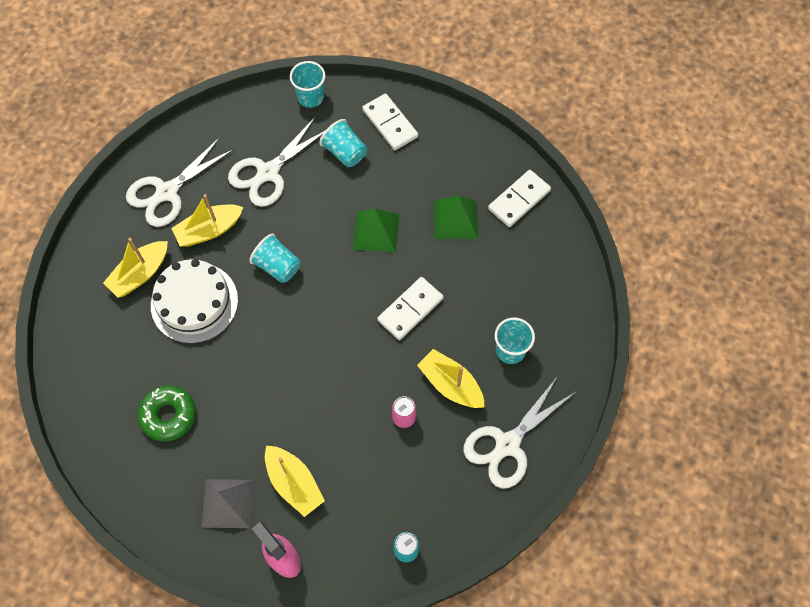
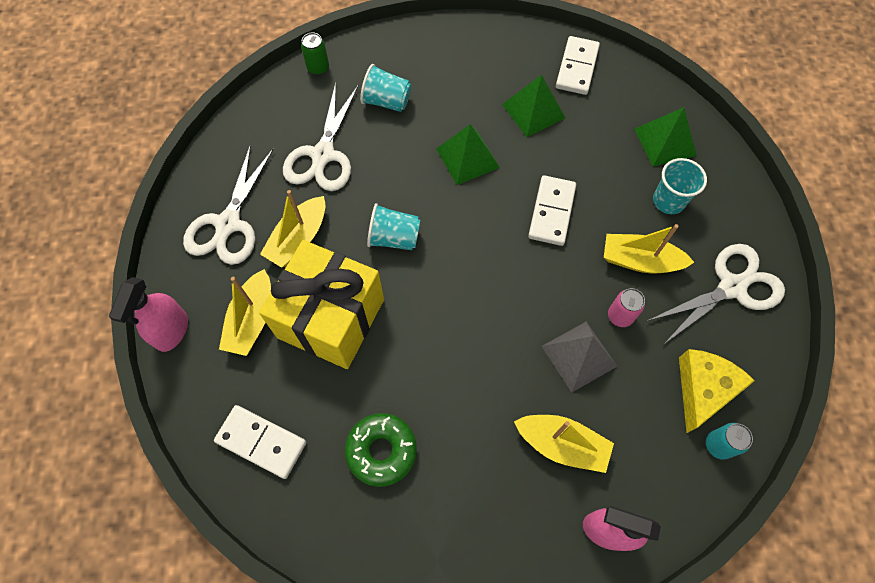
camera: 30 degrees left, 0 degrees up
white cake [151,259,238,344] -> yellow gift [259,240,384,369]
grey pyramid [201,479,254,528] -> grey pyramid moved to [542,321,617,392]
turquoise cup [290,61,325,108] -> green can [301,33,329,75]
white domino [362,94,418,150] -> white domino moved to [214,405,306,479]
white scissors [463,377,574,489] -> white scissors turned 135 degrees counterclockwise [647,244,785,345]
none -> pink spray bottle [109,277,188,352]
none -> green pyramid [634,107,697,167]
none -> yellow cheese [679,349,755,433]

